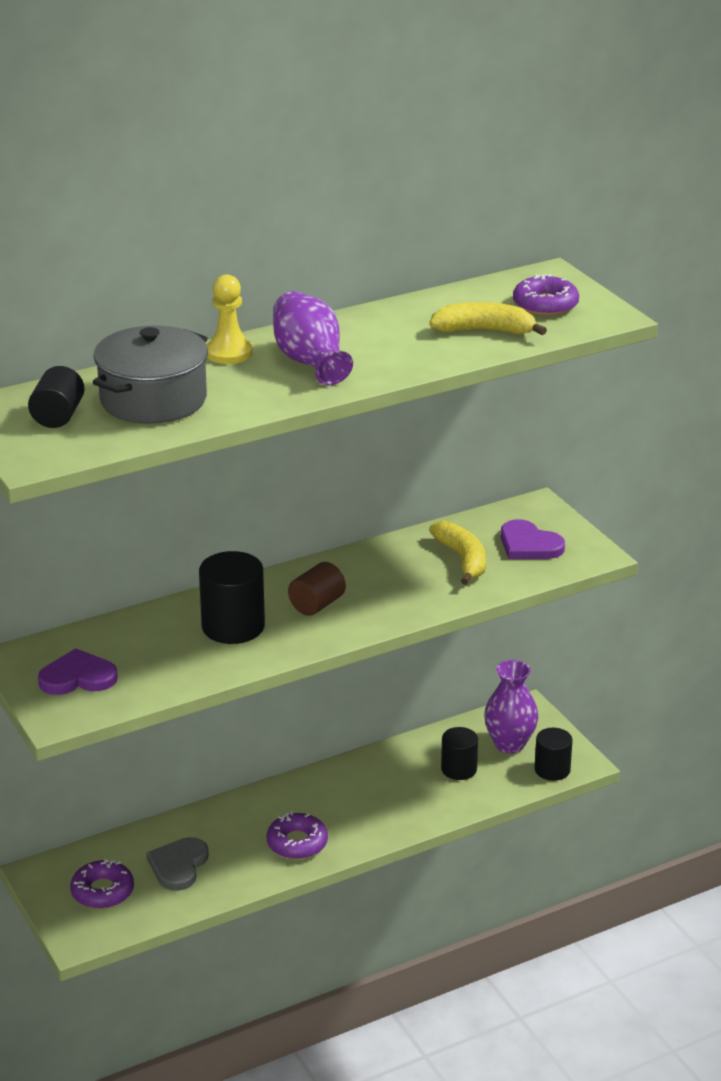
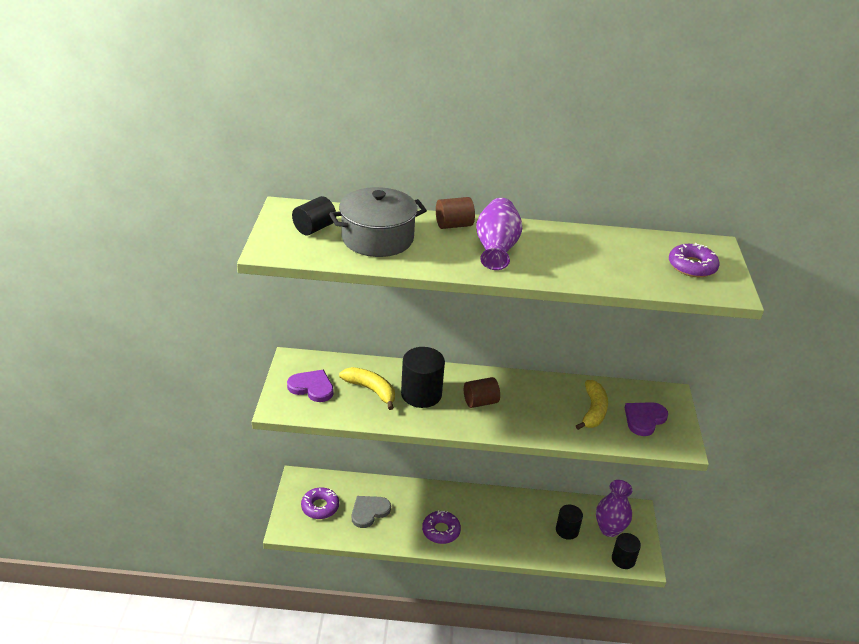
camera: 30 degrees right, 5 degrees up
yellow pawn [207,274,252,364] -> brown cylinder [436,197,475,229]
yellow banana [429,302,547,335] -> yellow banana moved to [339,367,395,410]
purple heart [501,519,565,559] -> purple heart turned 60 degrees clockwise [625,402,668,436]

